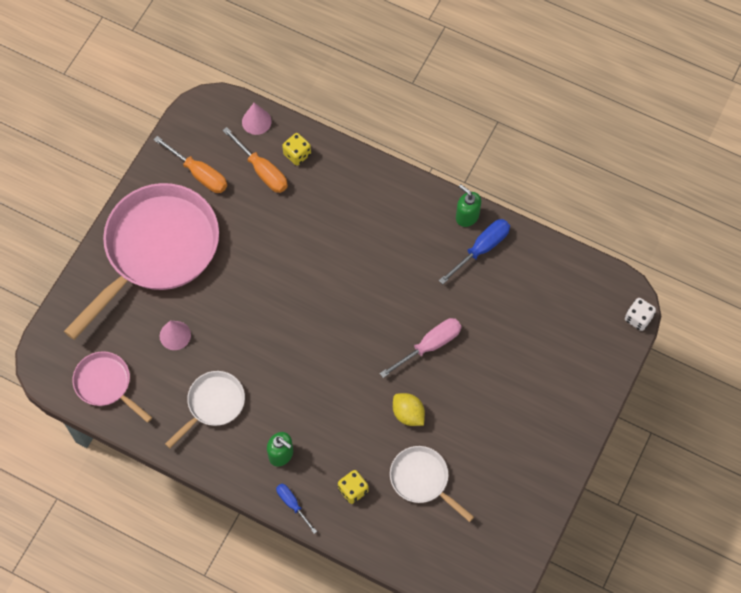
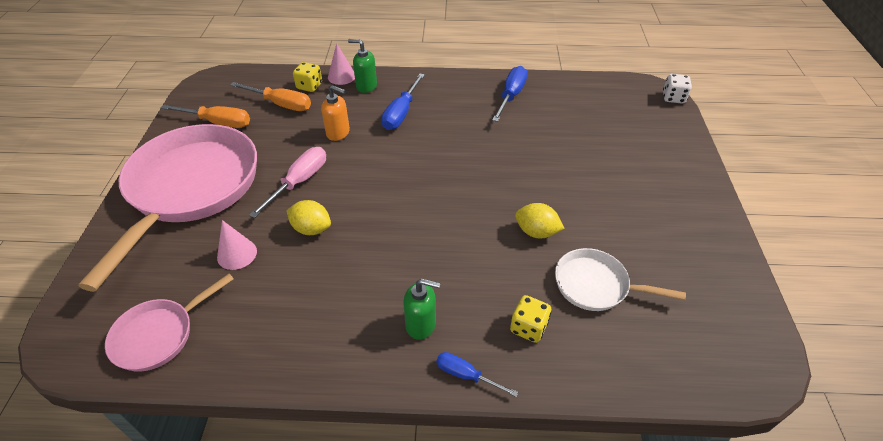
camera: 25 degrees left, 20 degrees down
pink pan [73,351,152,423] -> pink pan turned 60 degrees counterclockwise [105,274,234,372]
white pan [165,371,245,448] -> none
pink cone [242,103,272,135] -> pink cone moved to [328,43,355,85]
pink screwdriver [380,318,462,378] -> pink screwdriver moved to [249,147,326,218]
green soap dispenser [456,184,481,227] -> green soap dispenser moved to [348,39,377,93]
none -> yellow lemon [286,200,331,235]
none -> orange soap dispenser [321,85,350,141]
none -> blue screwdriver [381,73,425,130]

